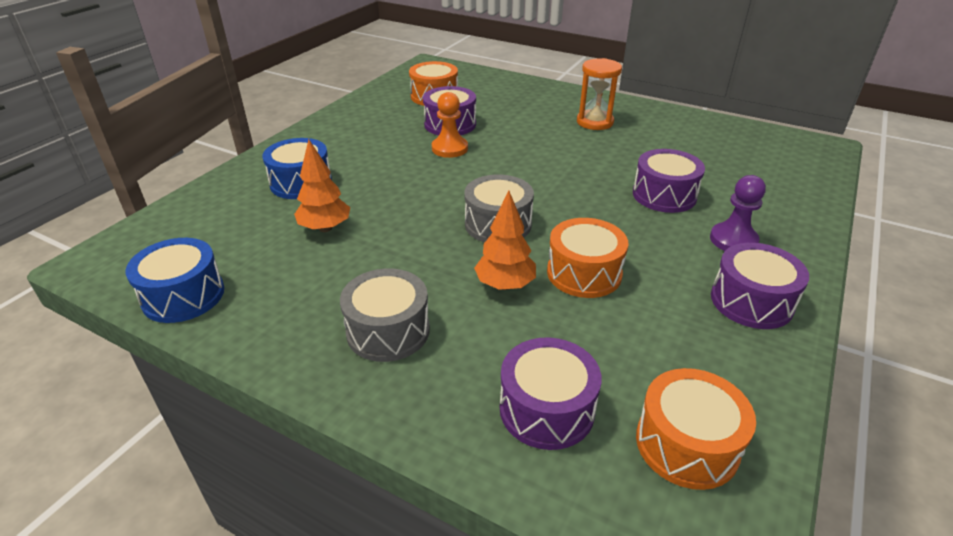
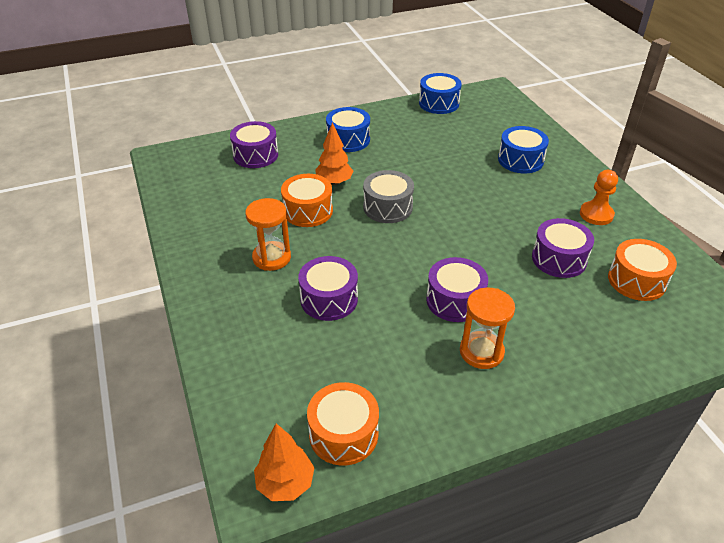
camera: 130 degrees right, 5 degrees up
orange tree [294,139,350,232] -> orange tree moved to [254,424,315,501]
grey drum [340,268,430,362] -> blue drum [326,107,370,152]
orange pawn [432,92,468,158] -> orange pawn moved to [580,170,618,225]
orange drum [636,368,756,490] -> orange drum moved to [307,382,379,466]
purple pawn [710,175,766,251] -> none
purple drum [711,243,809,329] -> purple drum moved to [426,257,488,322]
none -> orange hourglass [245,198,291,271]

